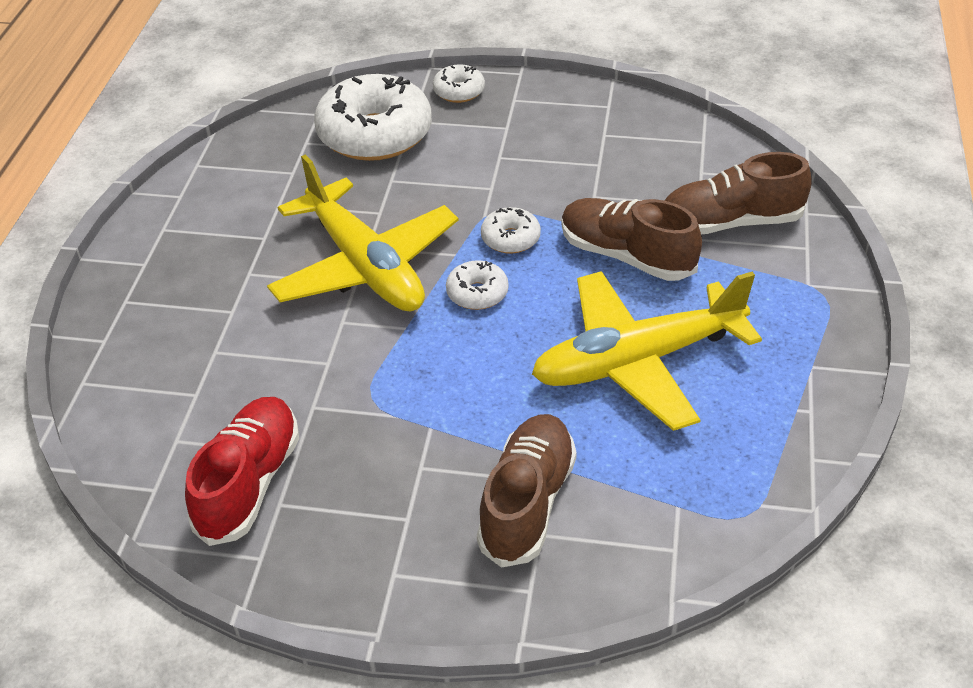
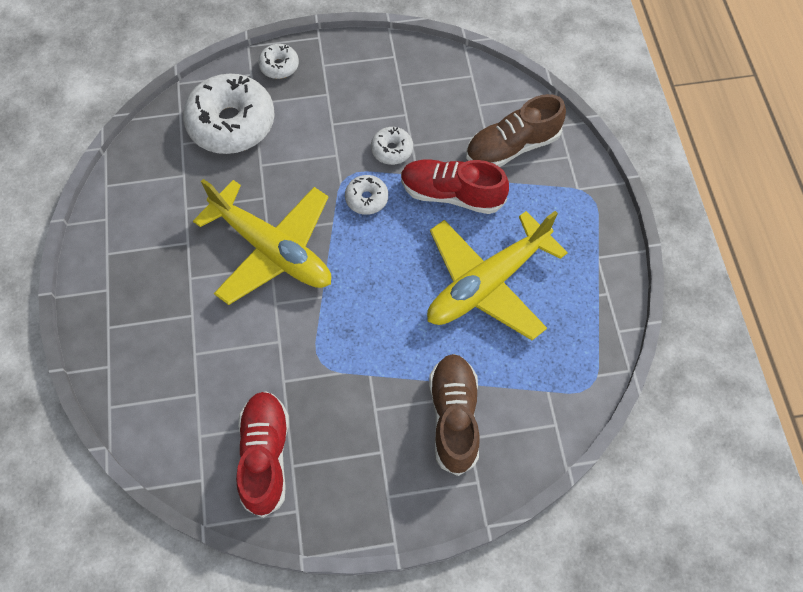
camera: 20 degrees left, 20 degrees up
white donut [446,260,509,310] -> white donut moved to [371,127,413,165]
brown shoe [562,198,702,281] -> red shoe [401,159,509,214]

